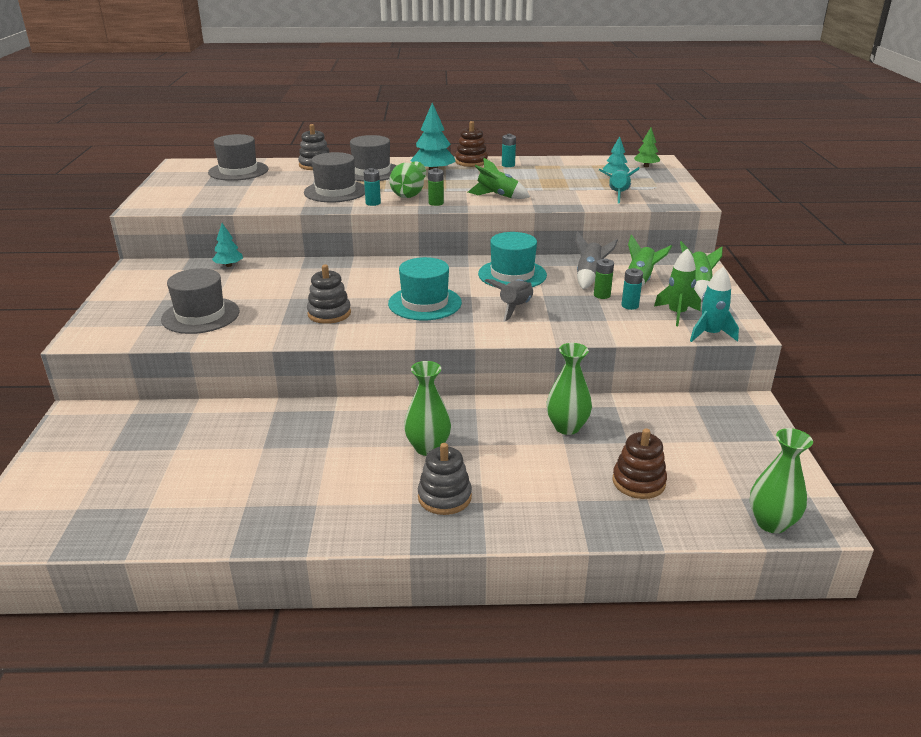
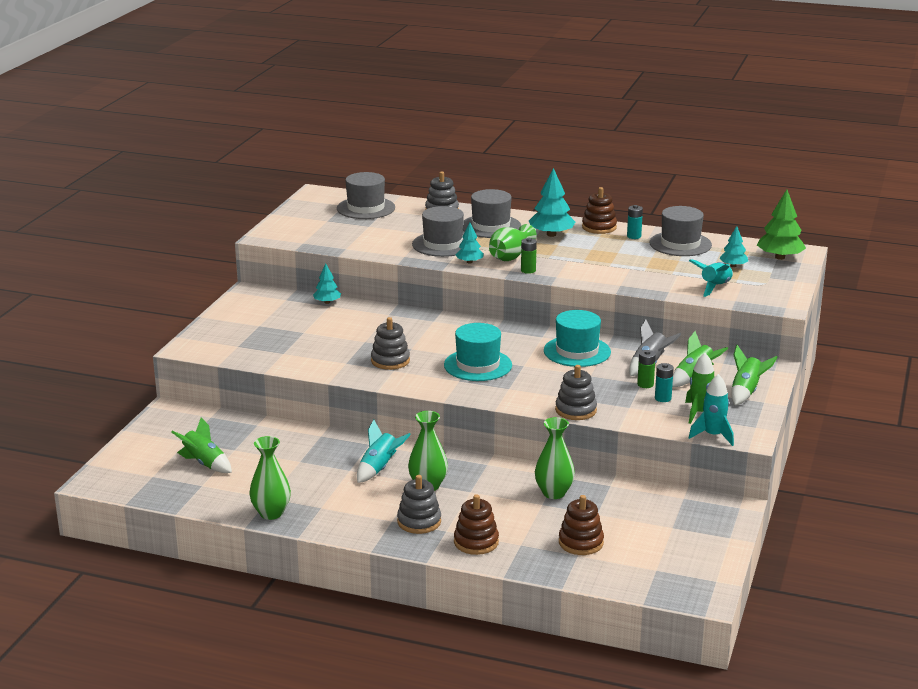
camera: 20 degrees right, 5 degrees down
grey hat [161,268,240,334] -> grey hat moved to [649,206,712,256]
turquoise battery [364,168,381,206] -> turquoise tree [455,223,484,264]
green rocket [468,158,530,199] -> green rocket moved to [171,417,232,473]
grey rocket [485,279,533,322] -> none
green tree [634,127,660,167] -> green tree [757,189,806,260], size x1.70
green vase [750,428,813,533] -> green vase moved to [249,436,291,520]
none -> turquoise rocket [357,420,411,483]
none -> brown stacking toy [454,494,499,555]
none -> grey stacking toy [555,365,597,420]

